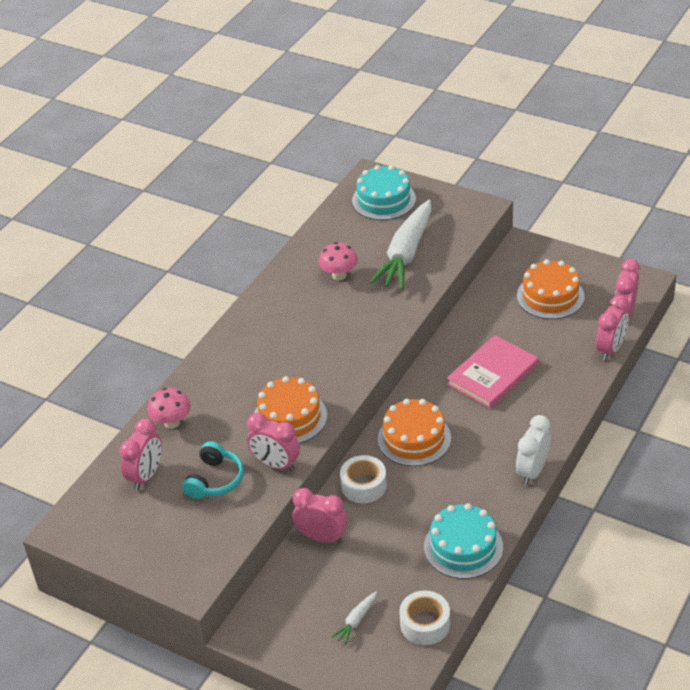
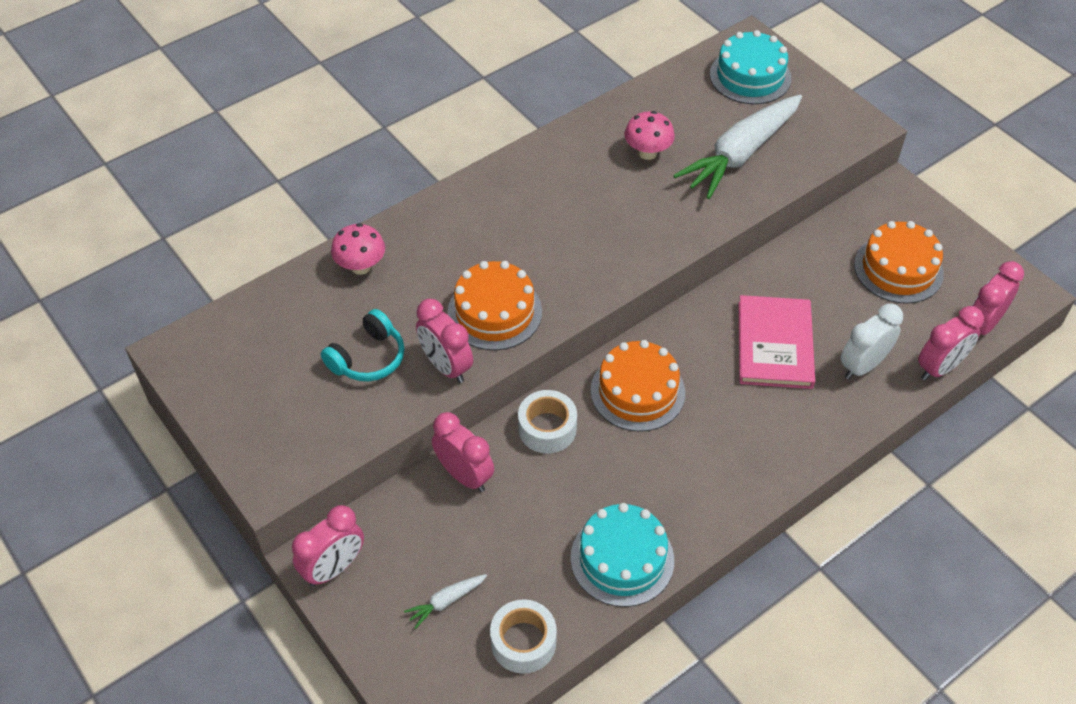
camera: 20 degrees right, 10 degrees up
pink clock [119,418,162,490] -> pink clock moved to [292,505,364,586]
pink book [447,335,538,408] -> pink book turned 60 degrees counterclockwise [739,295,815,389]
white clock [516,415,551,485] -> white clock moved to [840,304,903,379]

